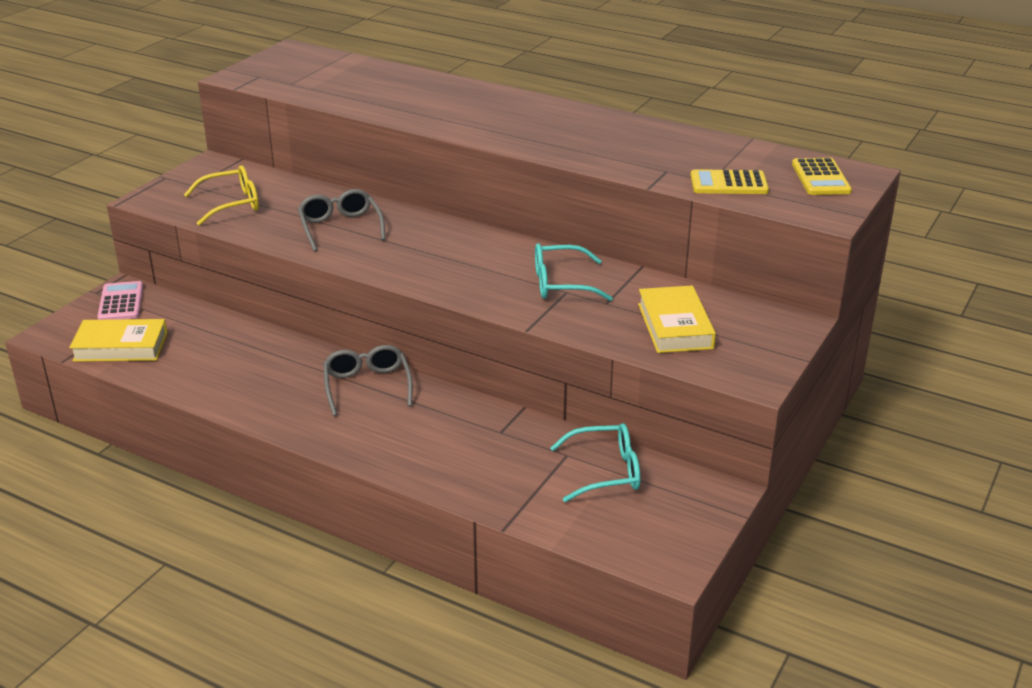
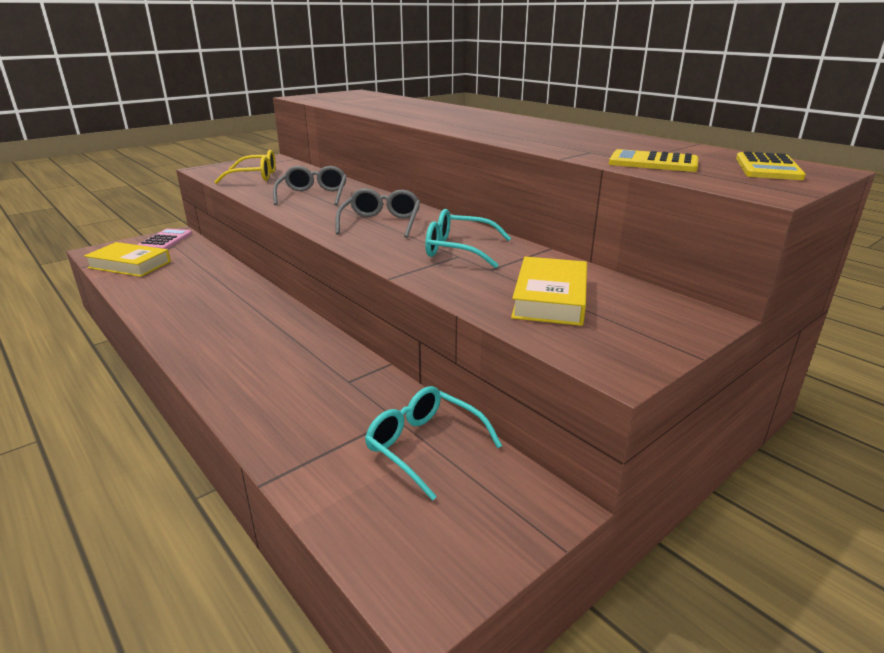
camera: 20 degrees right, 5 degrees down
grey glasses [323,345,413,416] -> grey glasses moved to [335,188,420,238]
turquoise glasses [550,423,640,502] -> turquoise glasses turned 150 degrees counterclockwise [365,386,502,501]

